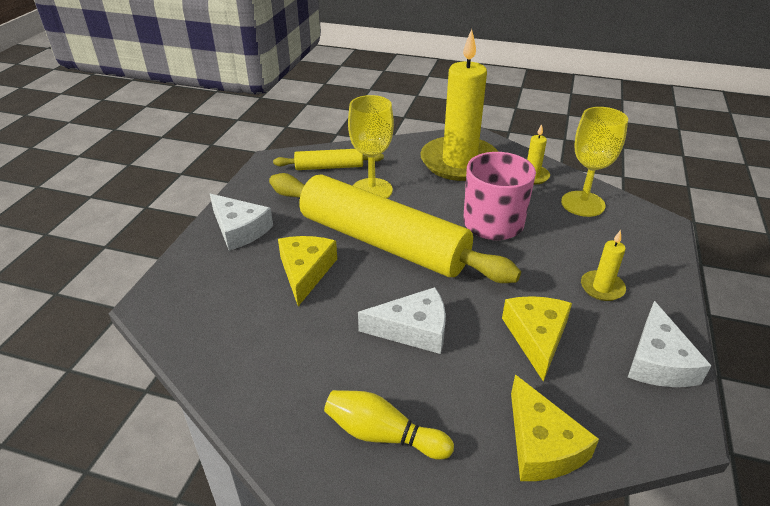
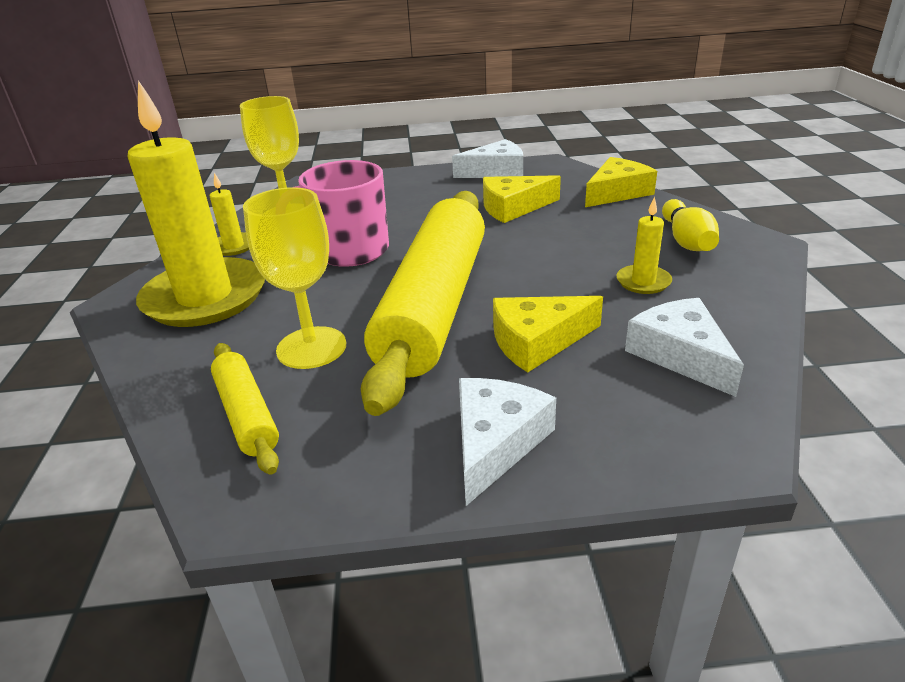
camera: 110 degrees left, 5 degrees down
white cheese [358,287,446,354] -> white cheese moved to [625,298,744,397]
yellow candle [581,230,626,301] -> yellow candle moved to [616,197,672,294]

